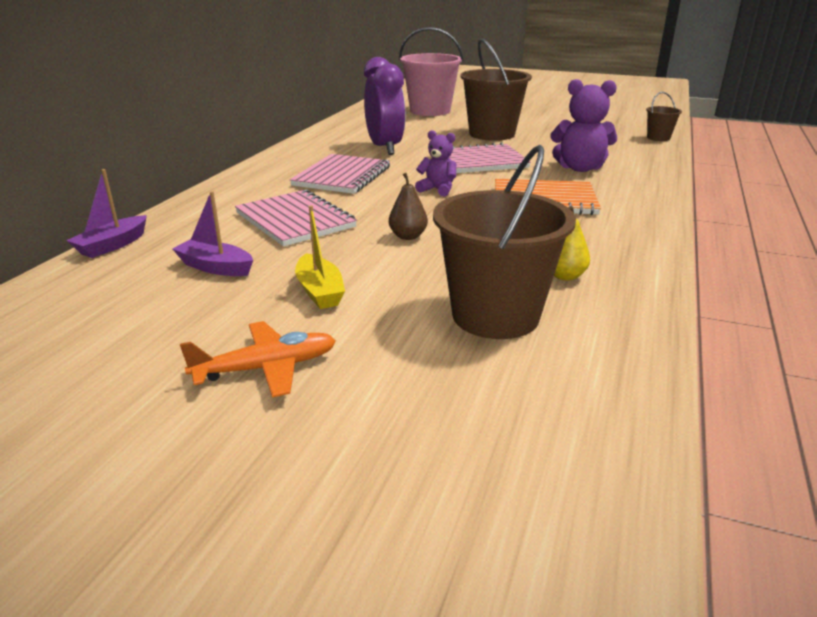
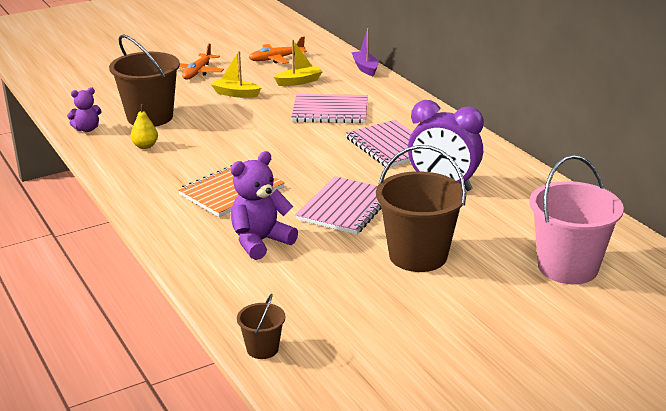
camera: 130 degrees right, 0 degrees up
purple boat [173,191,253,276] -> yellow boat [274,40,323,86]
brown pear [389,173,428,240] -> none
purple teddy bear [415,130,456,196] -> purple teddy bear moved to [67,88,102,132]
none -> orange plane [249,36,307,64]

